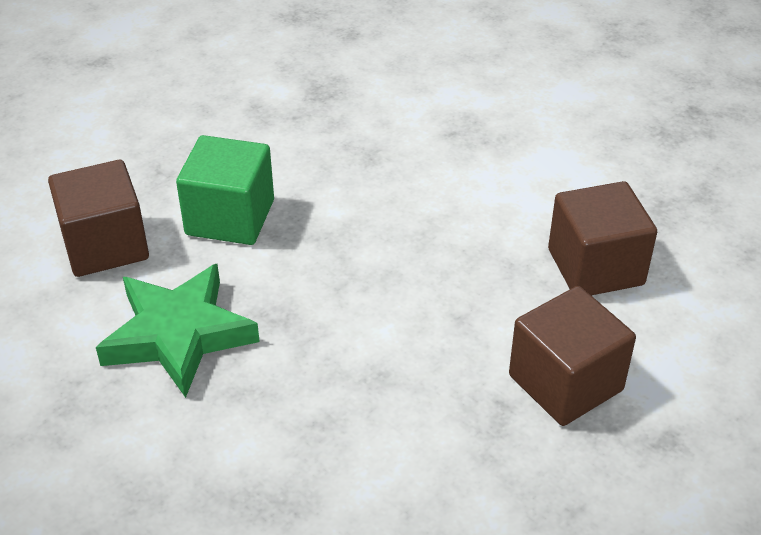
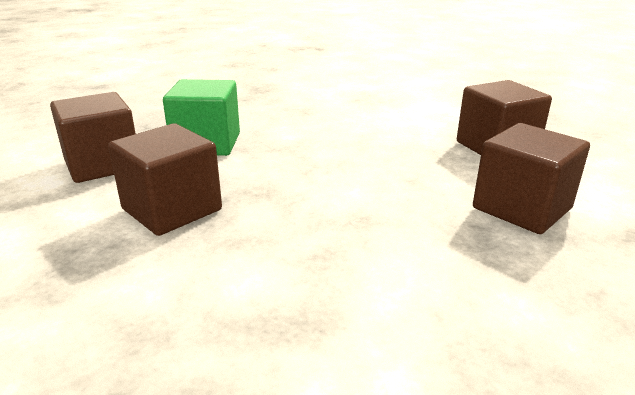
camera: 10 degrees left, 15 degrees down
green star [96,264,260,398] -> brown cube [108,123,222,236]

